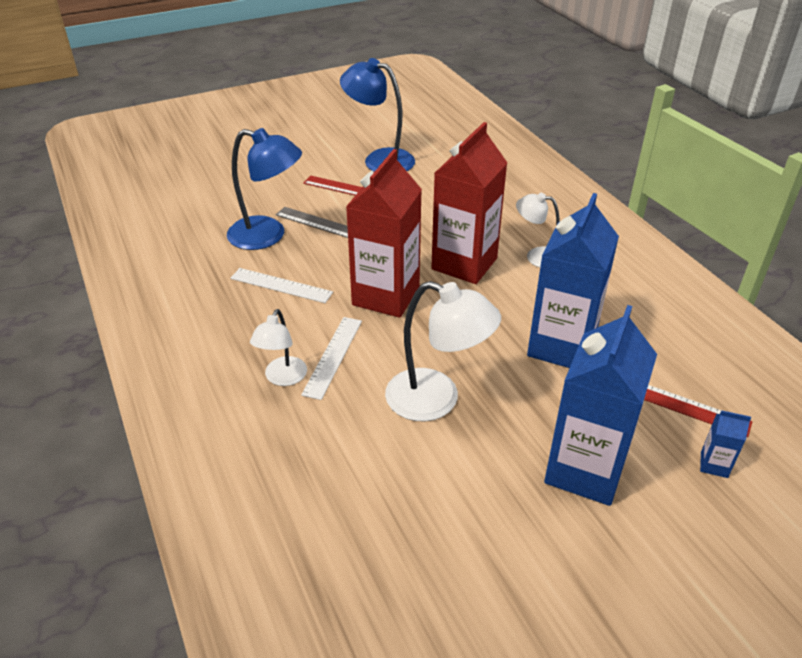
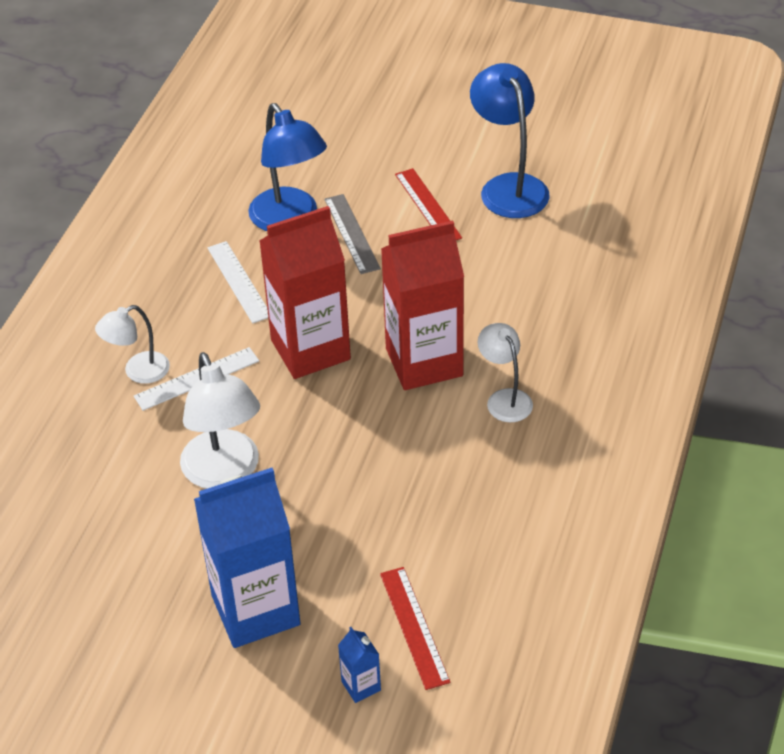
camera: 45 degrees right, 5 degrees up
blue carton [527,193,619,368] -> none

